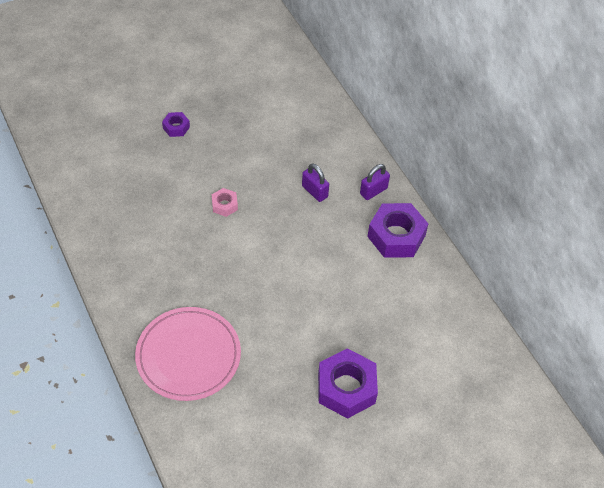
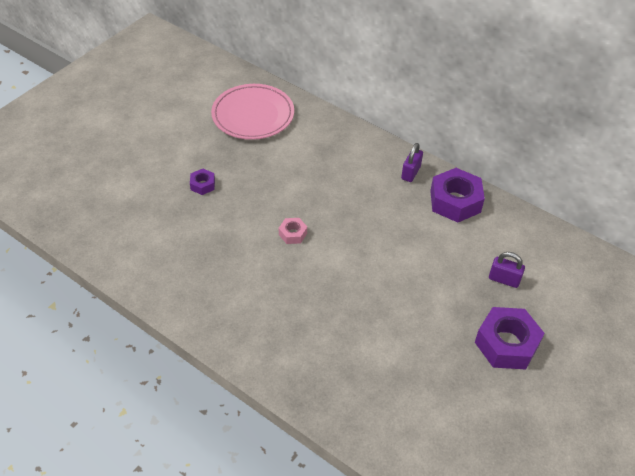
camera: 25 degrees left, 5 degrees down
pink plate [135,307,241,401] -> pink plate moved to [211,84,294,140]
purple padlock [302,163,329,202] -> purple padlock moved to [489,252,525,288]

